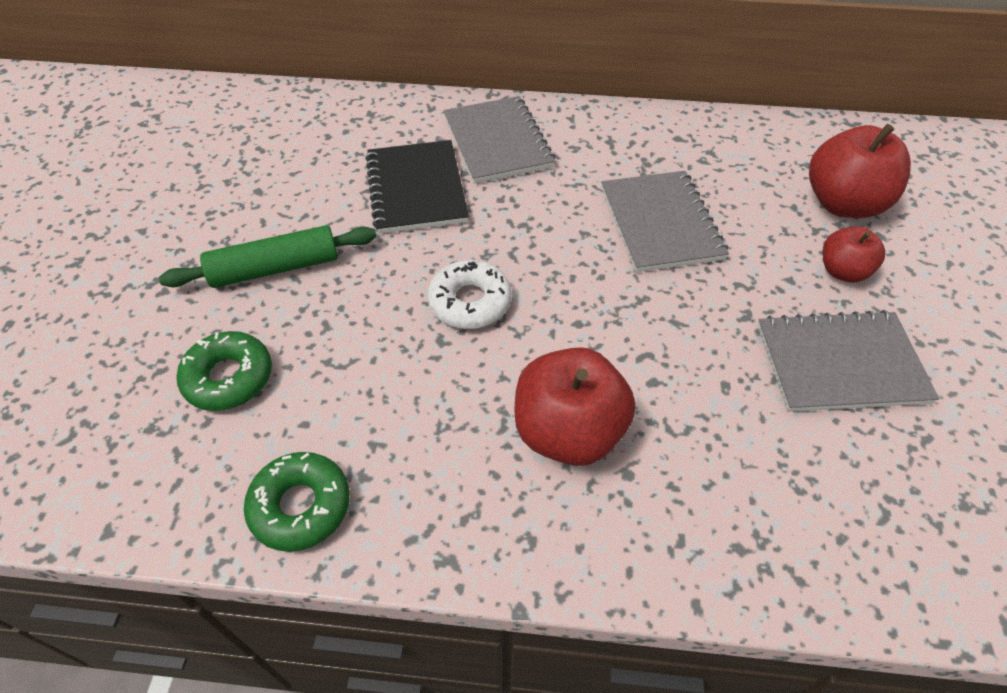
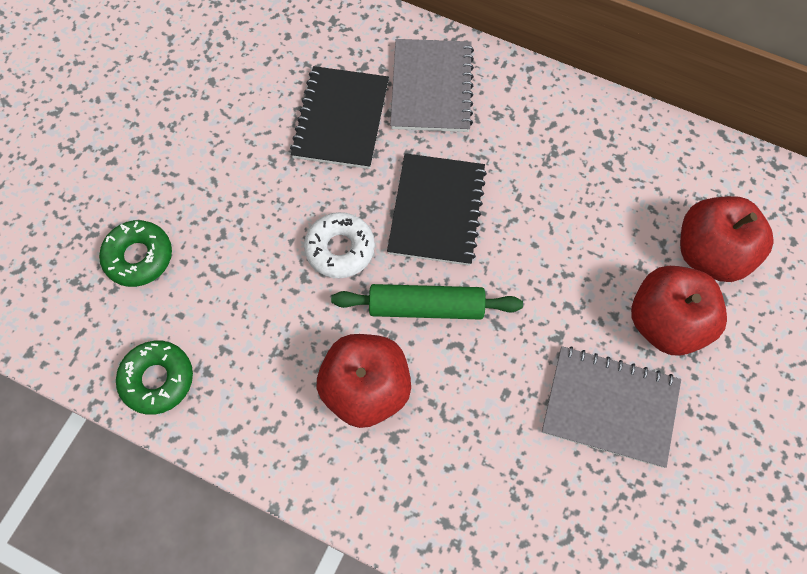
camera: 20 degrees right, 15 degrees up
green rolling pin [159,225,376,288] -> green rolling pin moved to [331,284,523,320]
grey notebook [601,171,729,272] -> none
red apple [823,226,885,282] -> red apple [631,266,727,356], size x1.72
none -> black notebook [387,153,487,266]

